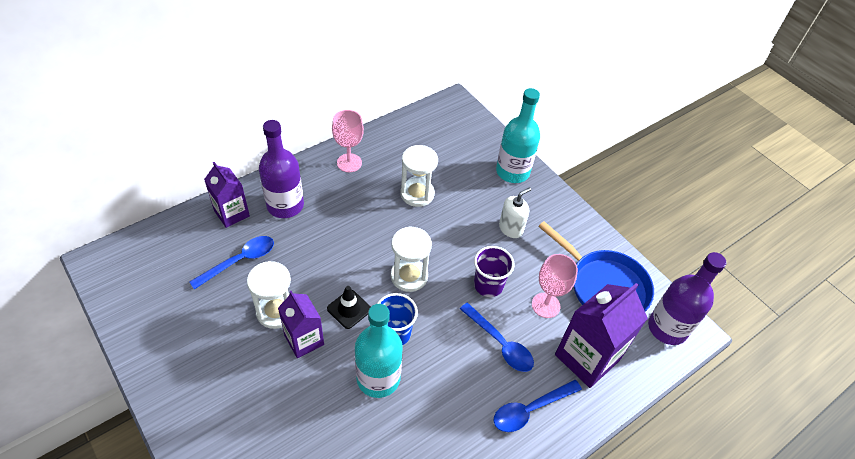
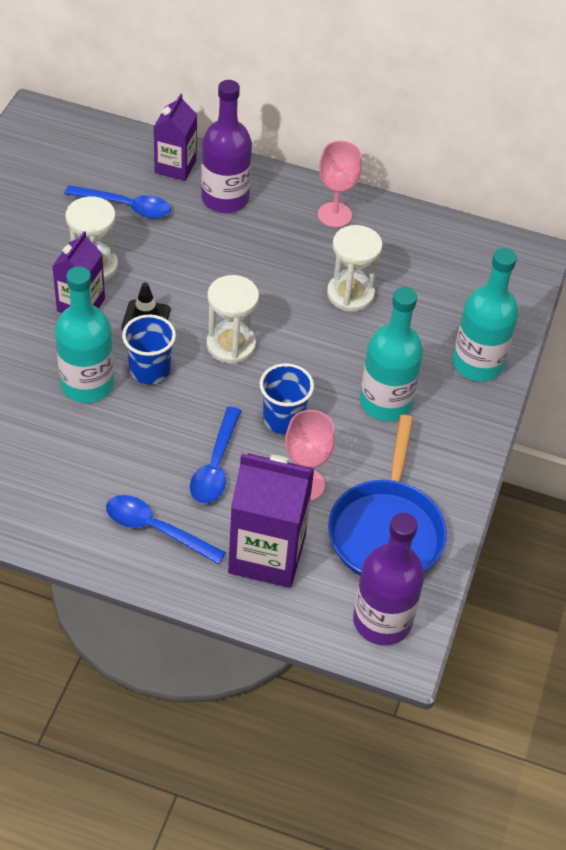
camera: 55 degrees right, 0 degrees up
purple cup [474,246,514,297] -> blue cup [260,363,314,434]
white soap dispenser [499,187,531,238] -> turquoise bottle [360,287,423,421]

